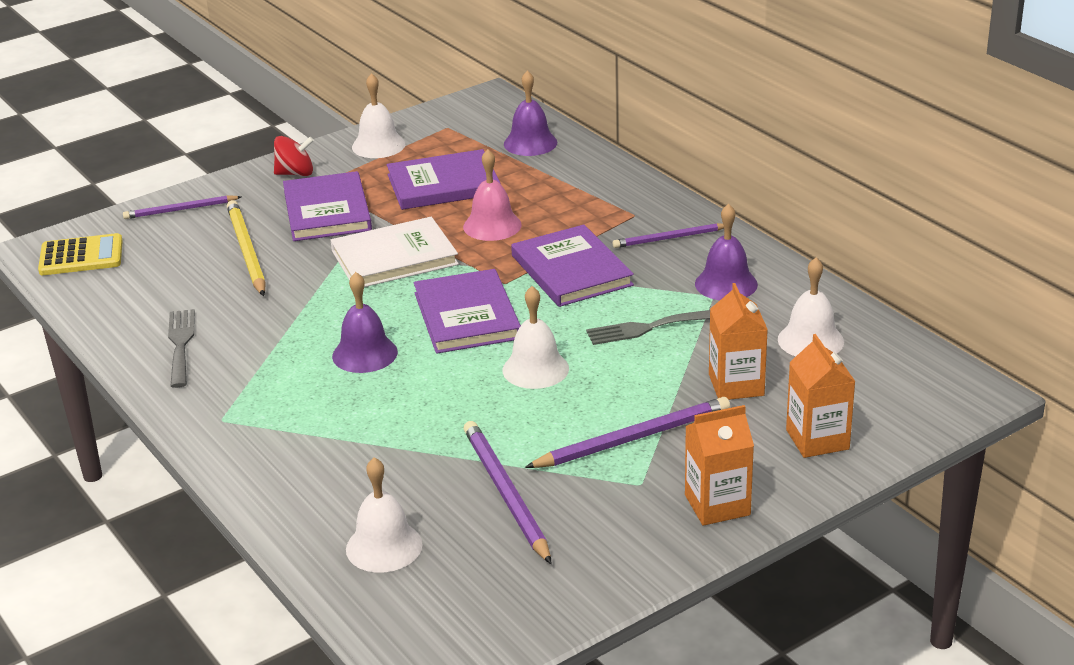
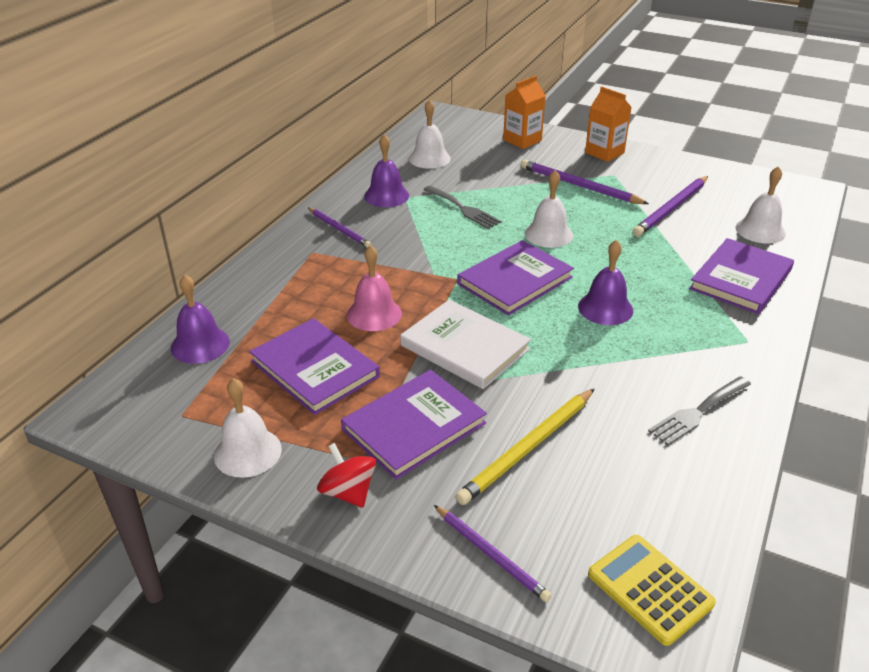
camera: 120 degrees left, 5 degrees up
purple book [511,225,634,307] -> purple book moved to [689,238,794,314]
orange carton [709,283,768,400] -> none

